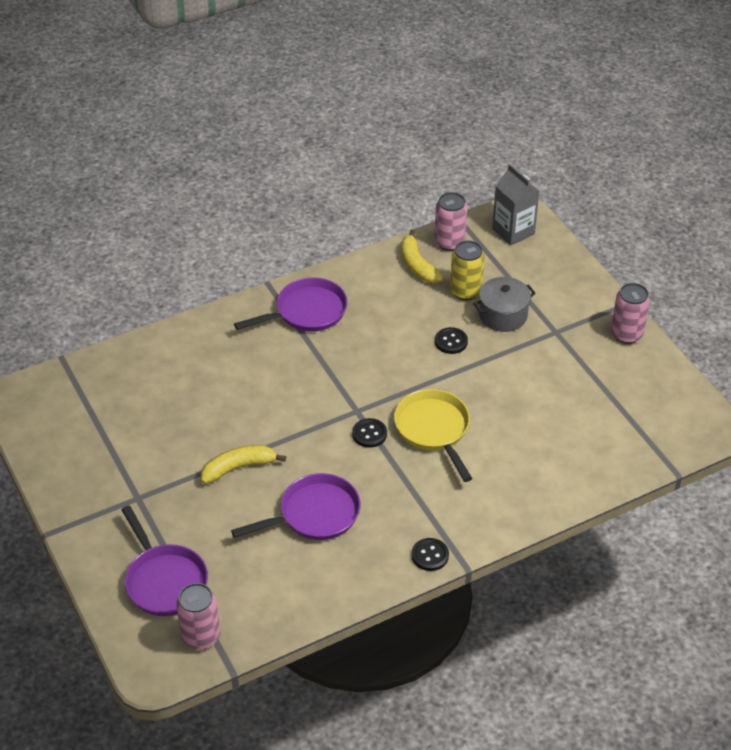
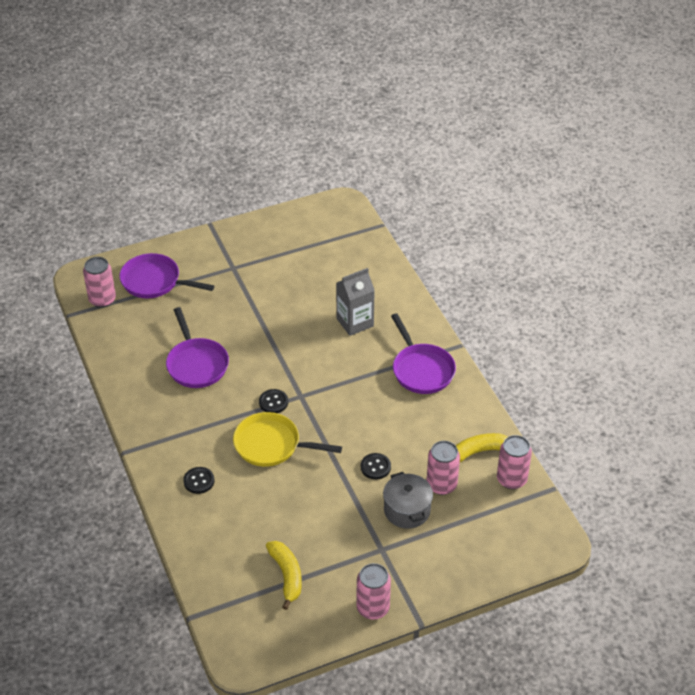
camera: 95 degrees right, 0 degrees up
purple pan [121,505,208,616] -> purple pan turned 45 degrees clockwise [119,253,214,298]
yellow banana [201,445,286,484] -> yellow banana moved to [266,541,302,610]
yellow pan [394,389,473,482] -> yellow pan turned 150 degrees counterclockwise [233,412,342,467]
black button [412,538,449,571] -> black button moved to [183,467,214,494]
yellow can [450,240,485,300] -> pink can [427,441,460,495]
grey carton [492,164,540,245] -> grey carton moved to [336,268,375,336]

